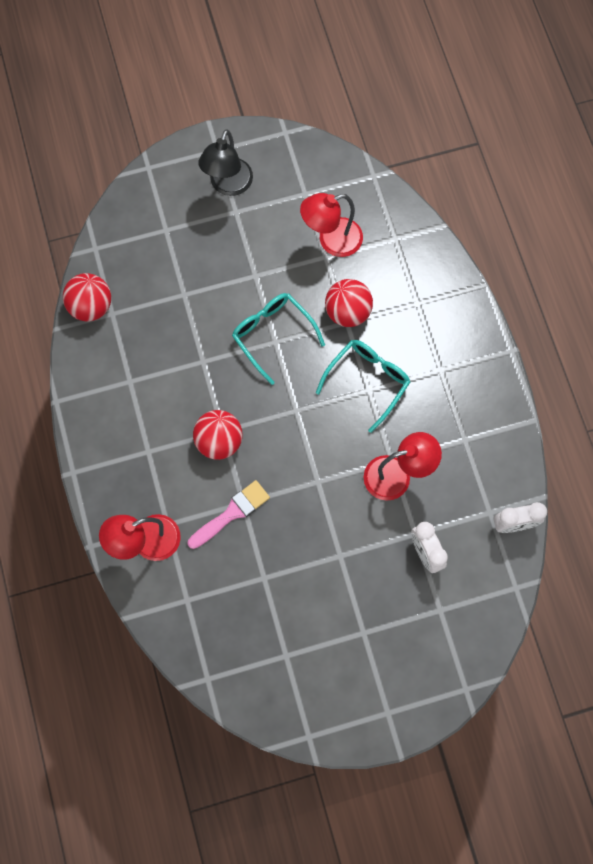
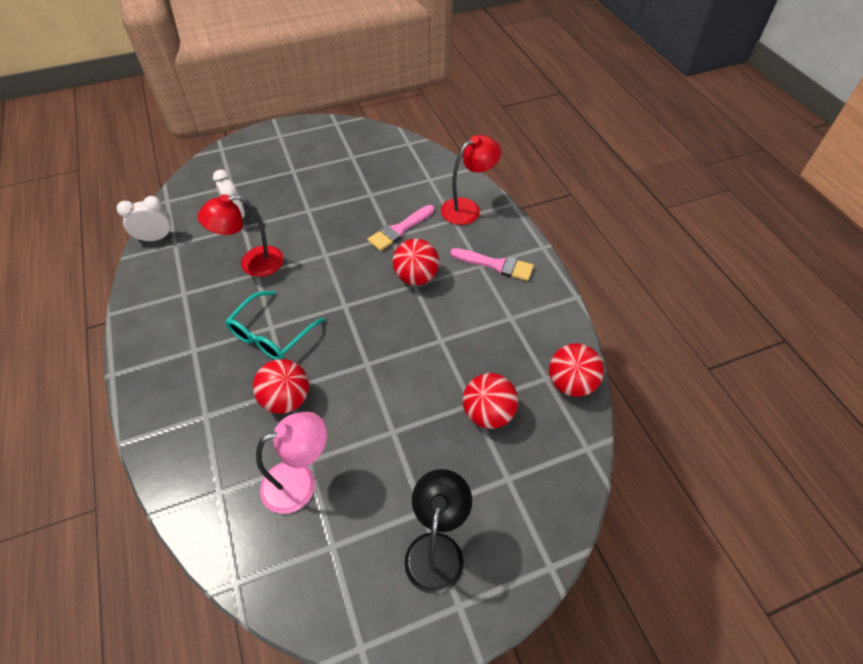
camera: 175 degrees right, 20 degrees down
turquoise glasses [232,293,325,385] -> none
red lamp [300,193,363,257] -> pink lamp [256,412,327,514]
none -> pink brush [450,248,534,281]
none -> red ball [463,373,518,429]

